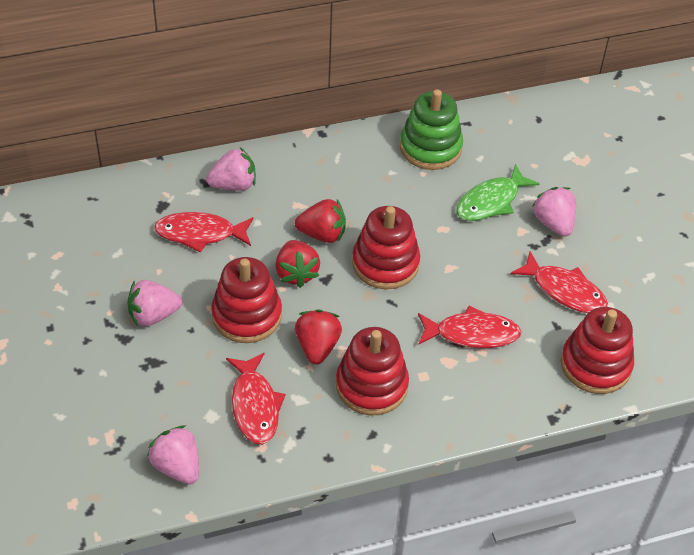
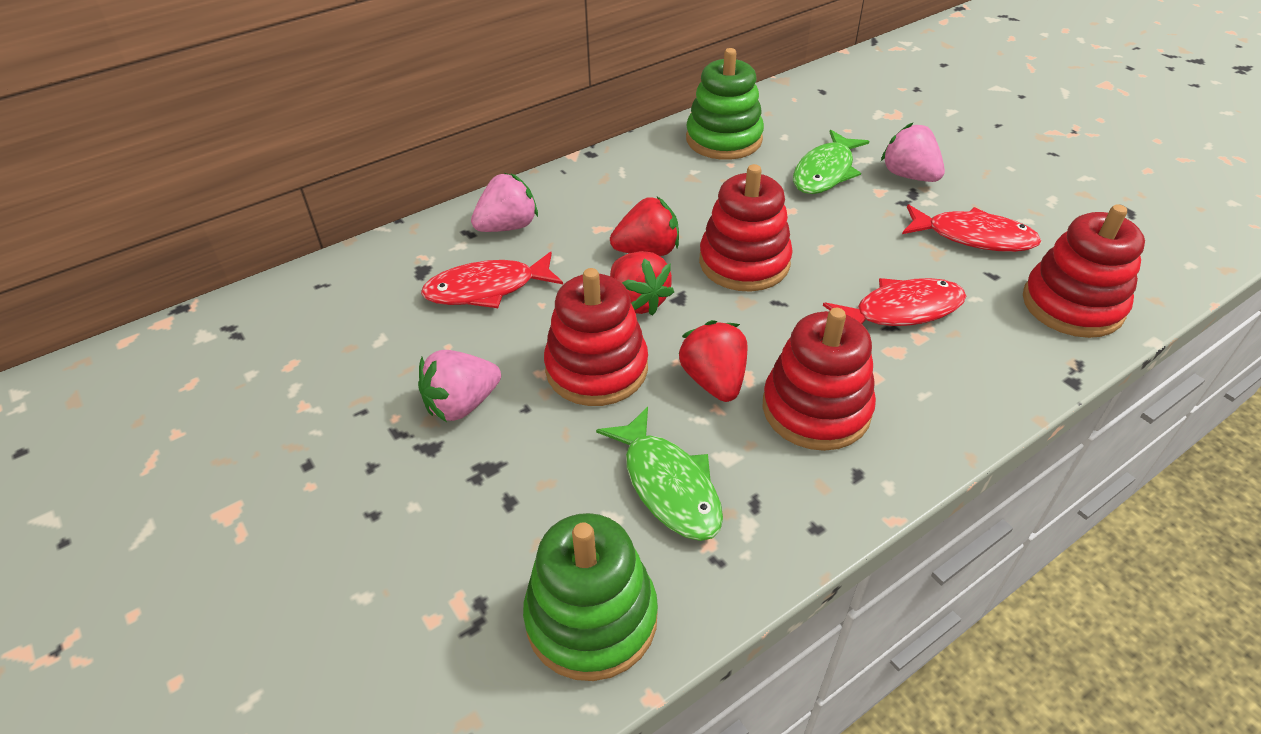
camera: 15 degrees left, 5 degrees down
pink strawberry [147,426,199,484] -> green stacking toy [523,513,658,681]
red fish [226,352,286,444] -> green fish [596,407,723,541]

